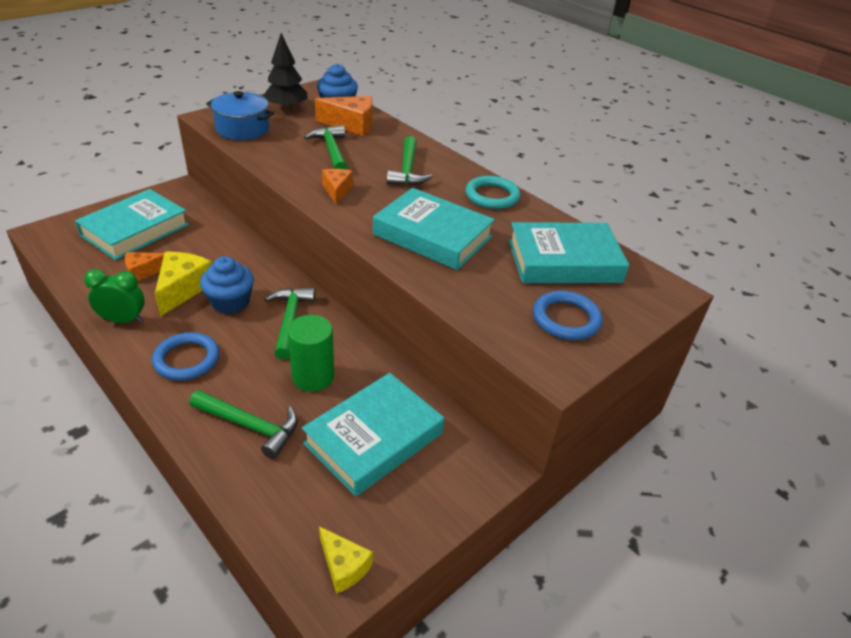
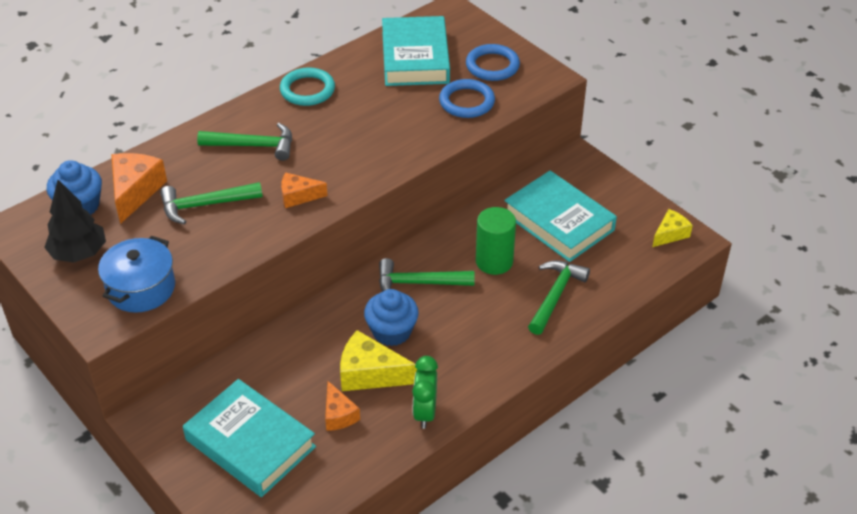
camera: 85 degrees left, 5 degrees up
blue ring [152,332,219,381] -> blue ring moved to [439,79,495,118]
turquoise book [373,188,495,270] -> none

